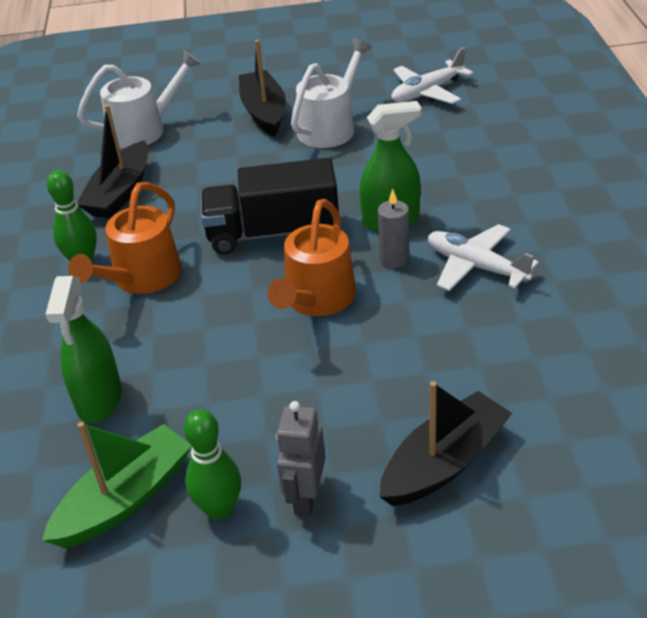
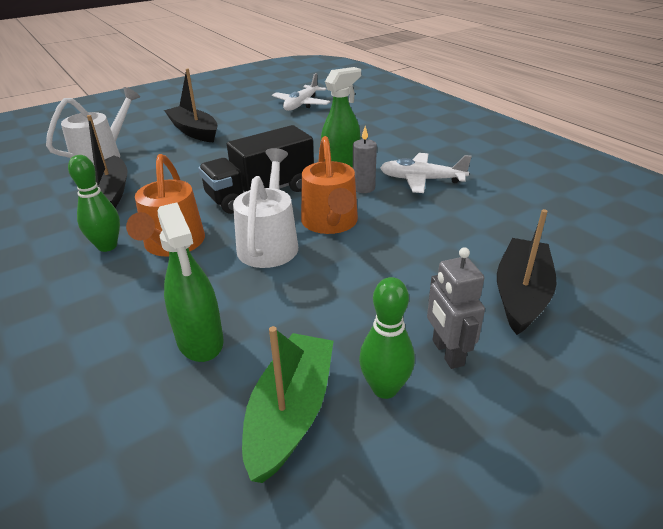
camera: 30 degrees left, 5 degrees down
white watering can [291,38,372,148] -> white watering can moved to [233,148,298,268]

